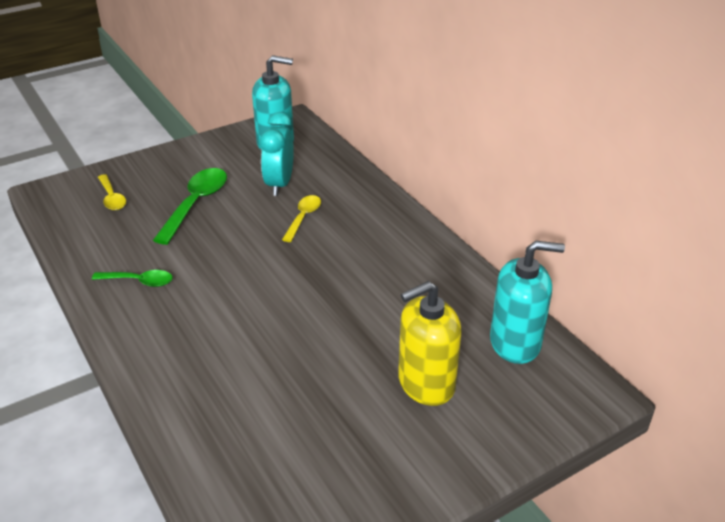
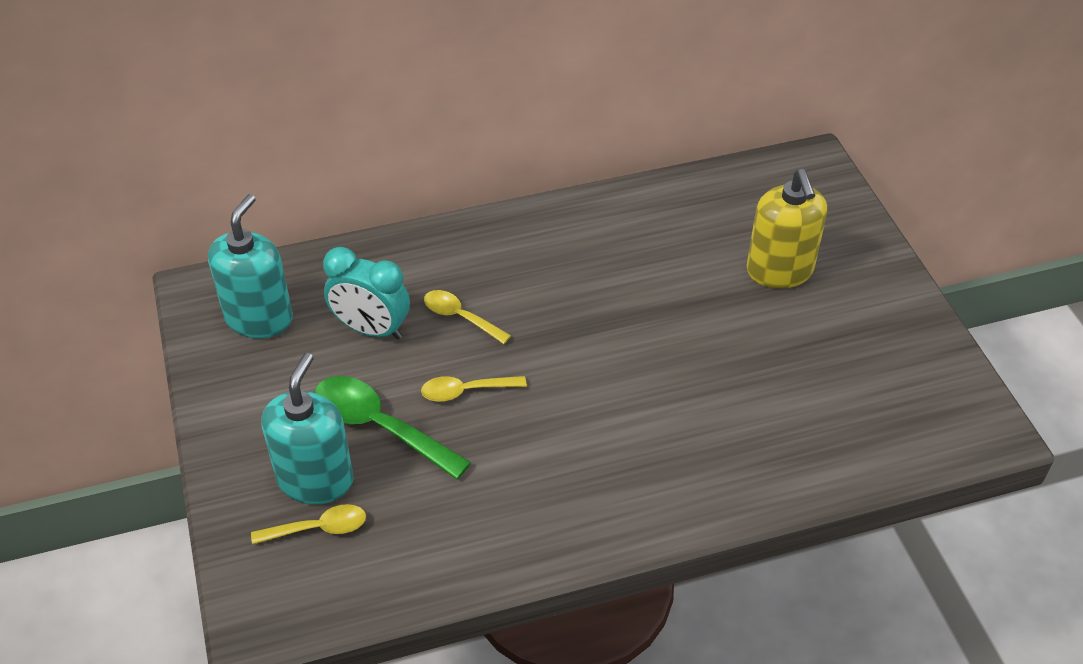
camera: 75 degrees left, 10 degrees up
green spoon [92,270,173,287] -> none
turquoise soap dispenser [490,241,565,364] -> turquoise soap dispenser moved to [261,353,353,505]
none -> yellow spoon [421,376,527,402]

